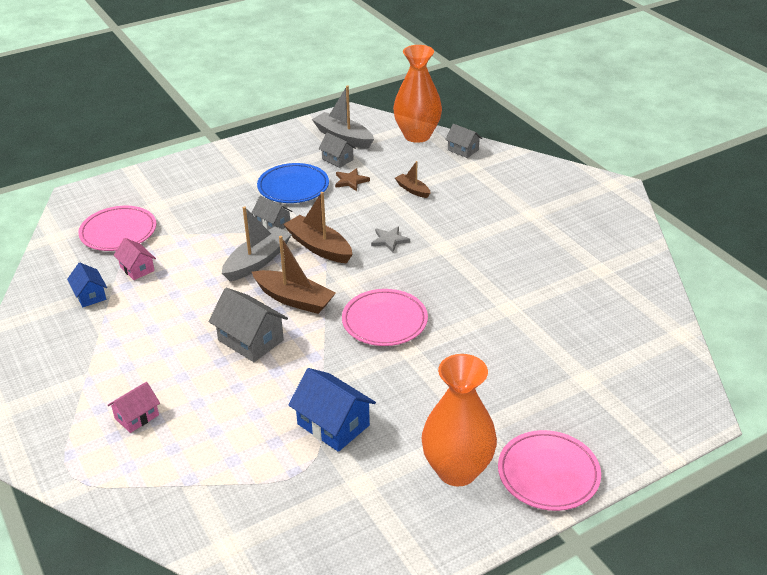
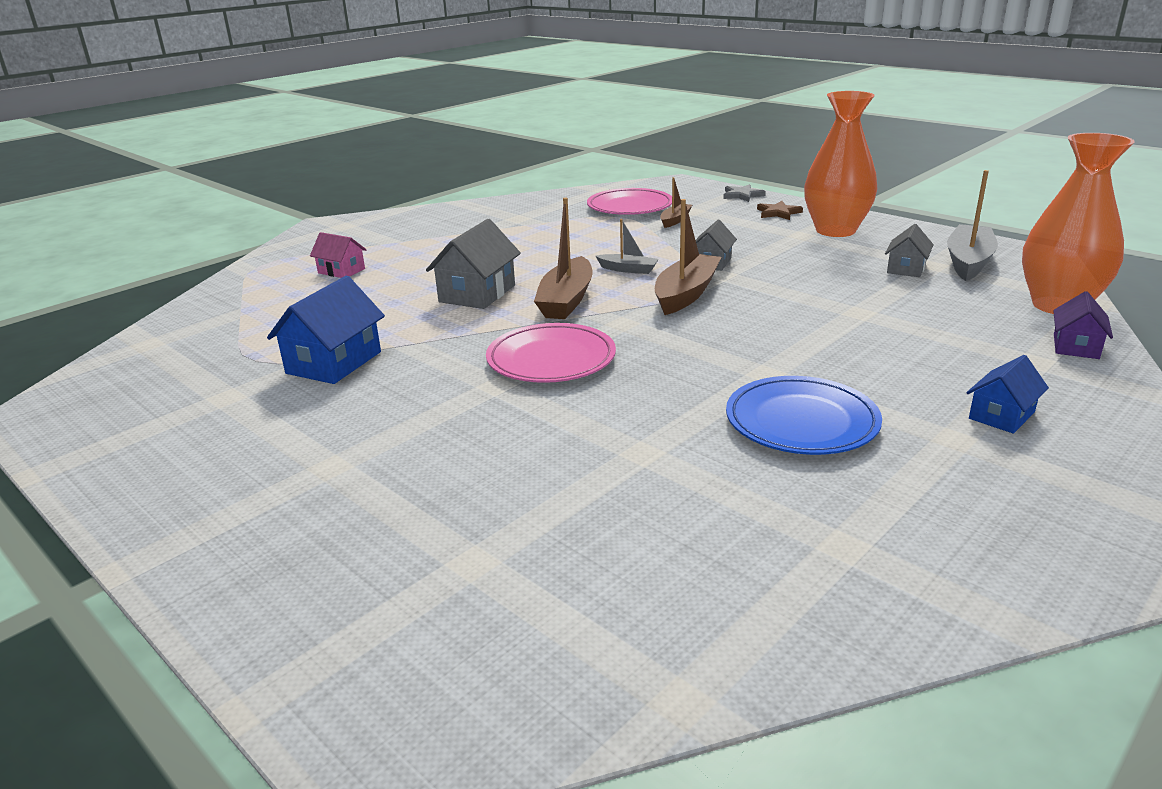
camera: 75 degrees right, 10 degrees down
blue house [67,263,107,307] -> blue house moved to [966,355,1049,434]
pink house [114,238,156,280] -> none
grey boat [222,206,292,281] -> grey boat [596,219,659,274], size x0.55
blue plate [257,163,329,203] -> blue plate moved to [726,376,882,455]
brown star [335,168,370,191] -> brown star moved to [757,201,803,220]
grey star [371,226,410,252] -> grey star moved to [723,184,766,202]
brown boat [395,161,430,198] -> brown boat moved to [660,177,692,228]
orange vase [421,354,497,486] -> orange vase moved to [804,91,877,237]
grey house [445,124,482,158] -> purple house [1053,291,1113,359]
pink plate [498,430,601,511] -> none

